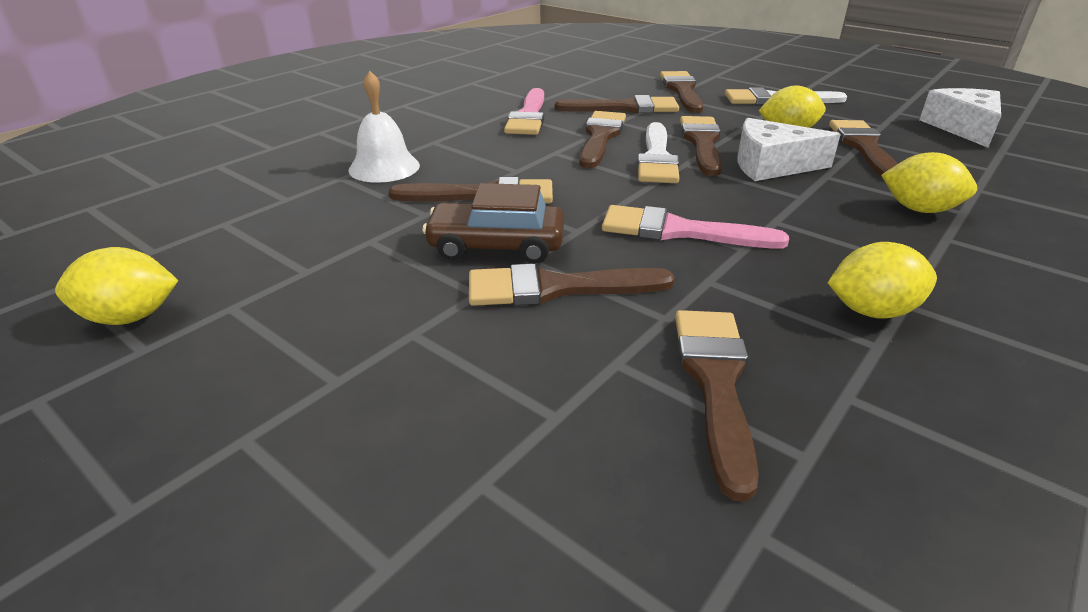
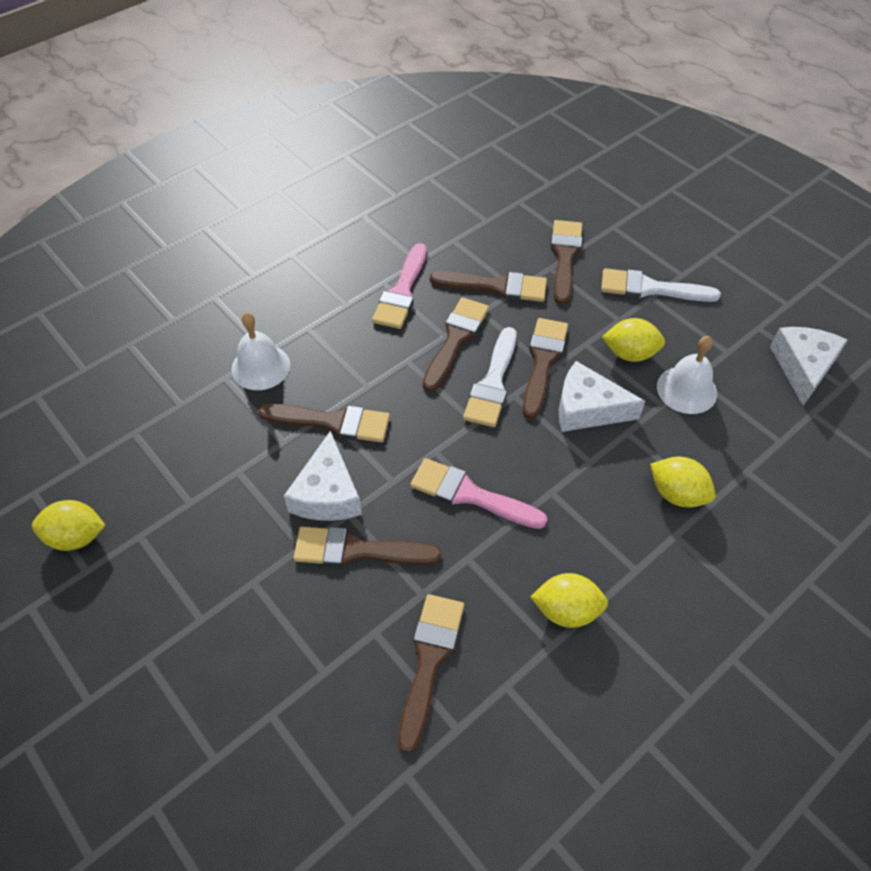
camera: 10 degrees right, 20 degrees up
brown car [422,183,564,264] -> white cheese [284,431,362,521]
brown brush [829,120,898,177] -> white bell [657,336,717,414]

